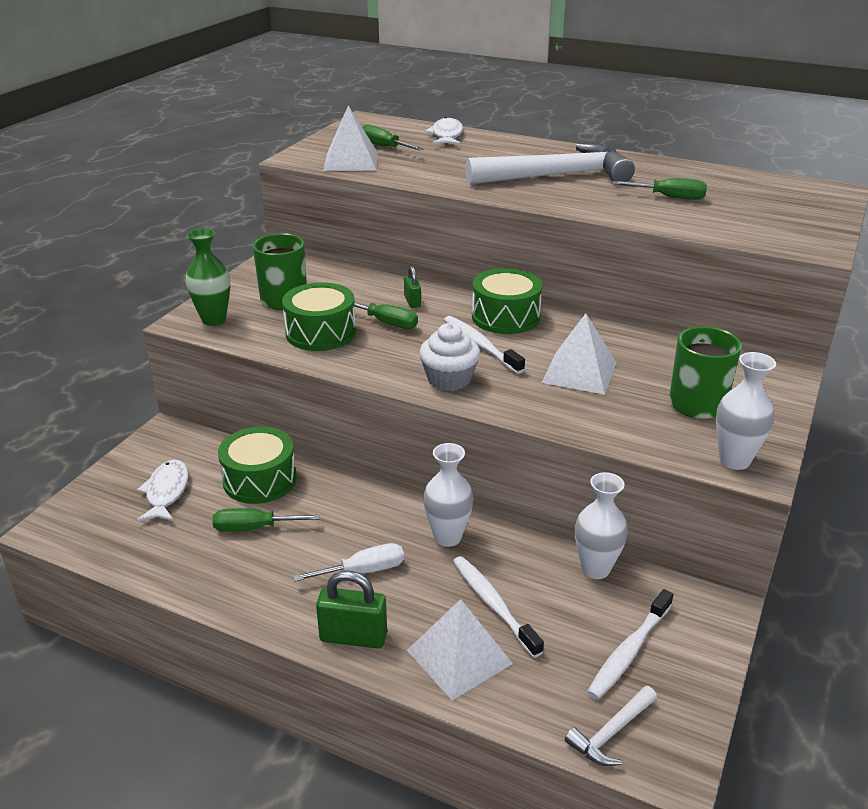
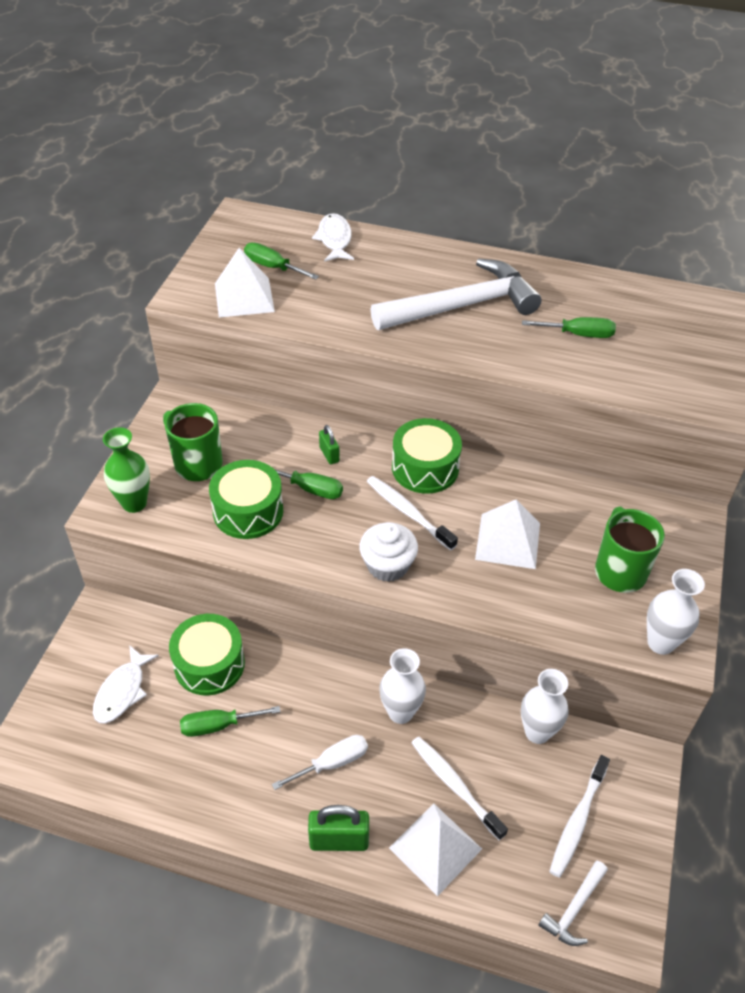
camera: 10 degrees left, 15 degrees up
white fish [137,460,189,522] -> white fish turned 150 degrees counterclockwise [93,645,159,724]

